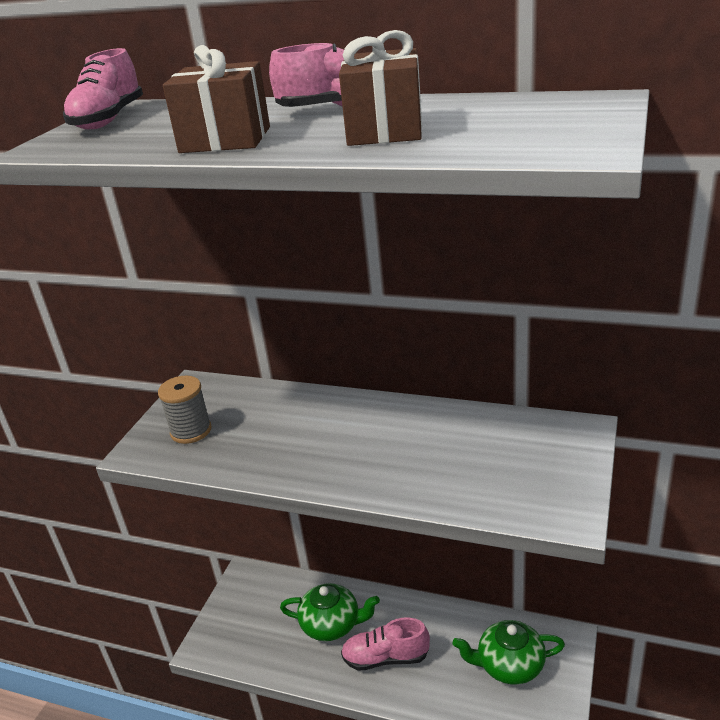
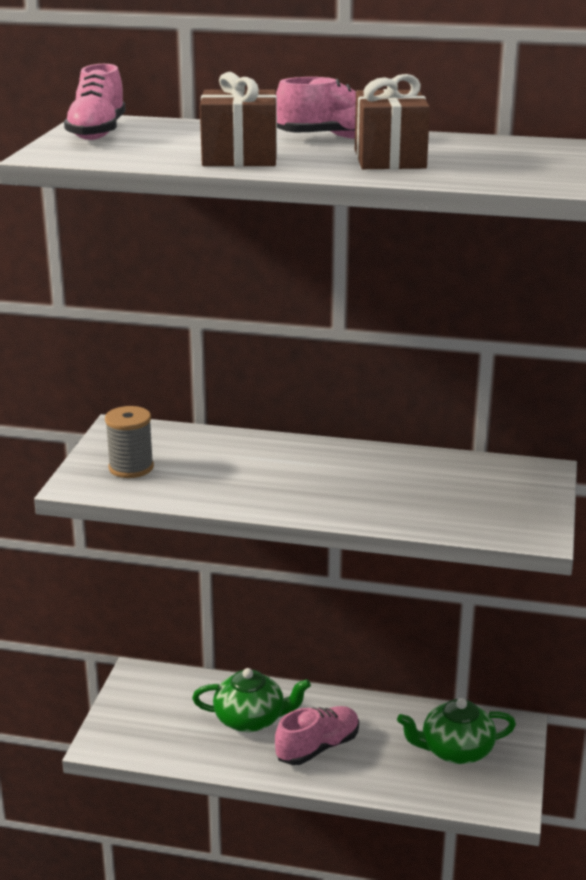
camera: 10 degrees left, 5 degrees down
pink shoe [341,618,430,671] -> pink shoe turned 150 degrees clockwise [275,706,359,765]

